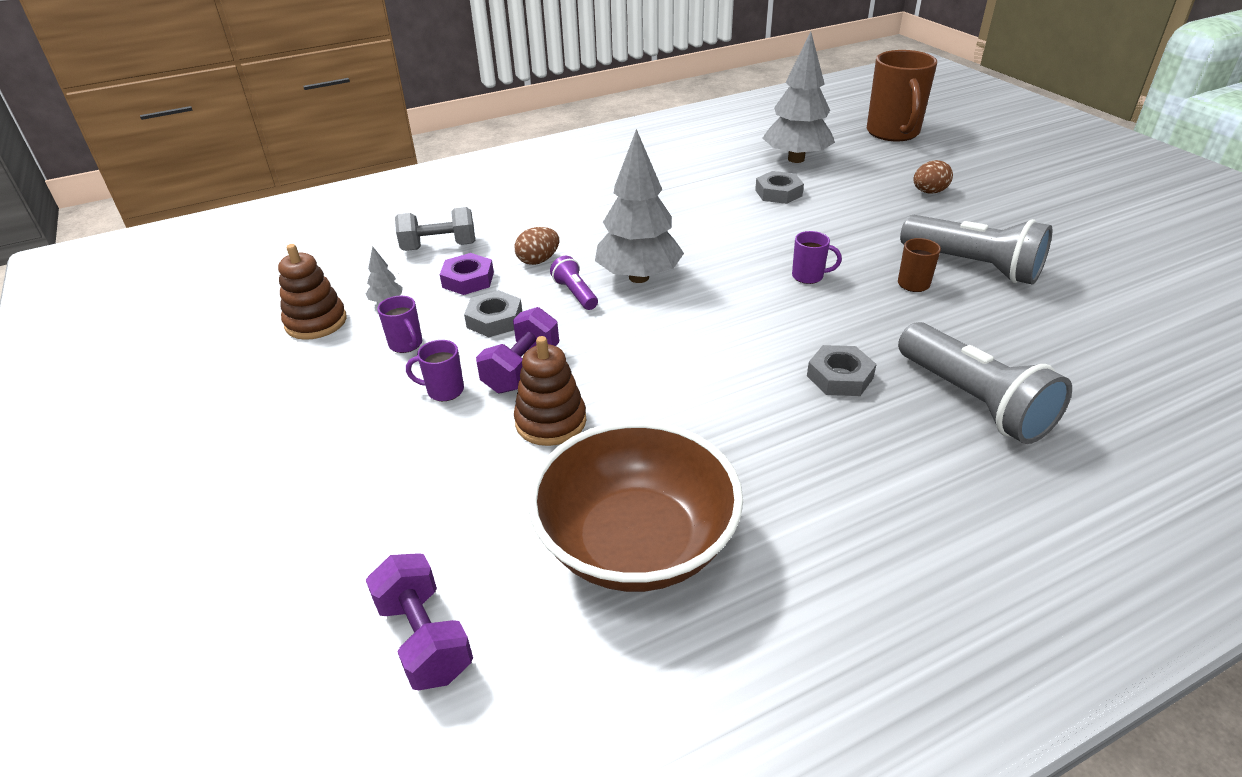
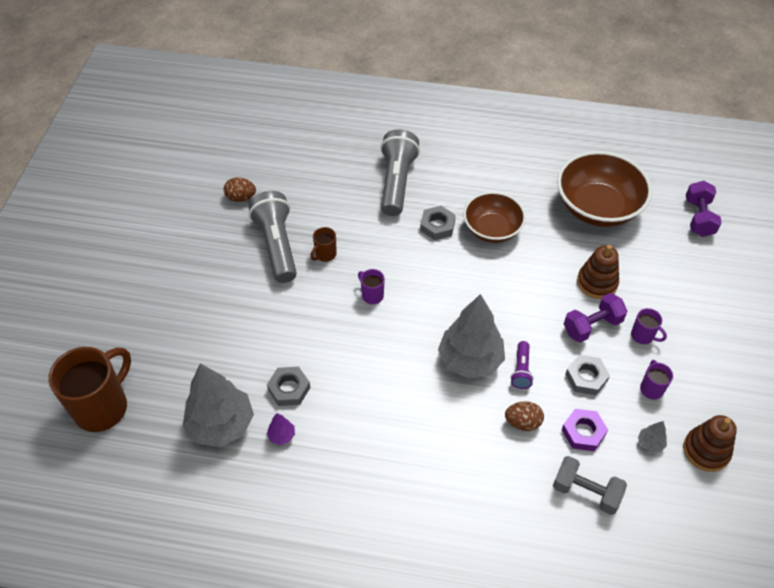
camera: 145 degrees left, 15 degrees up
brown egg [914,160,953,193] -> brown egg moved to [224,177,256,202]
none -> purple tree [267,413,295,445]
none -> brown bowl [463,192,526,243]

